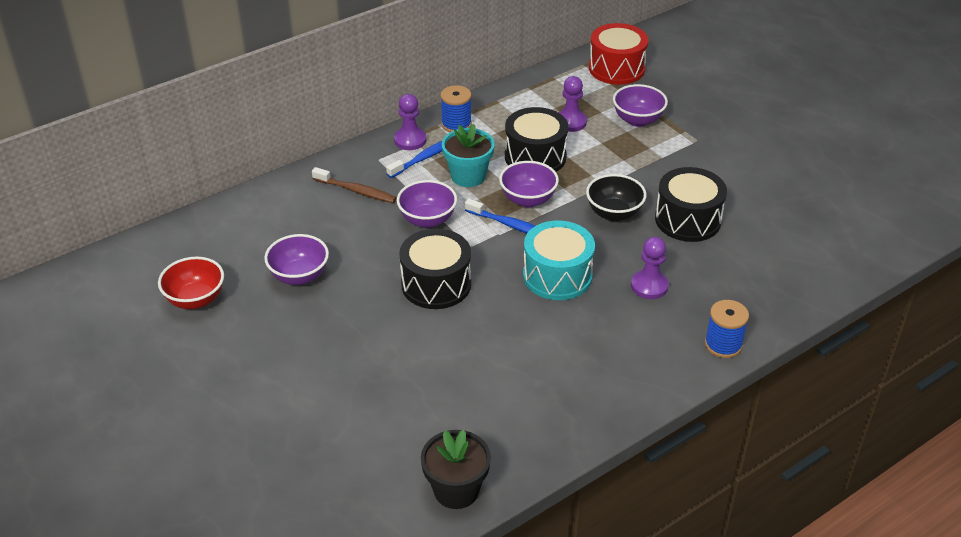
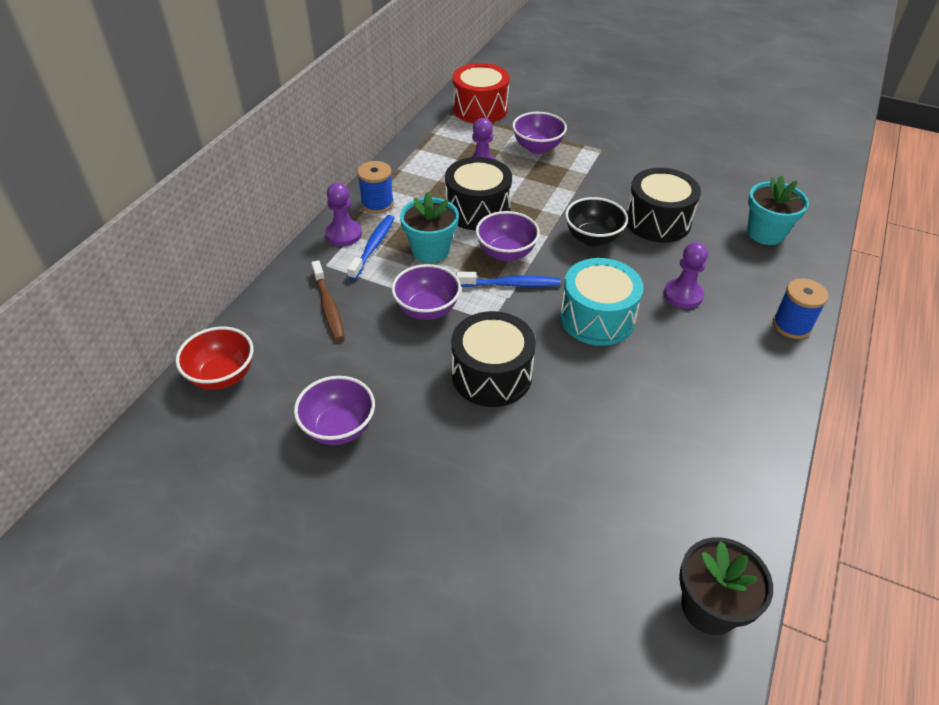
camera: 30 degrees left, 5 degrees up
red bowl [158,257,224,309] -> red bowl moved to [176,327,253,390]
brown toothbrush [312,167,396,203] -> brown toothbrush turned 75 degrees clockwise [311,260,345,341]
none -> turquoise flower pot [747,175,809,245]

